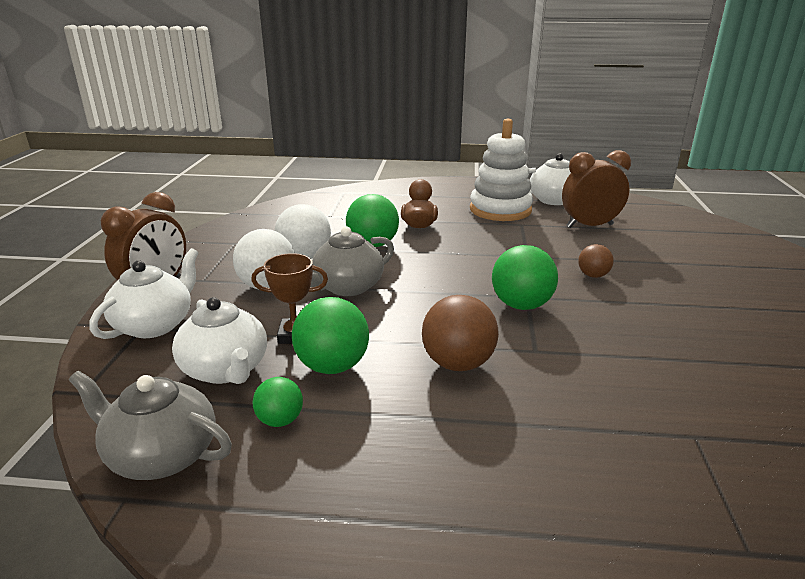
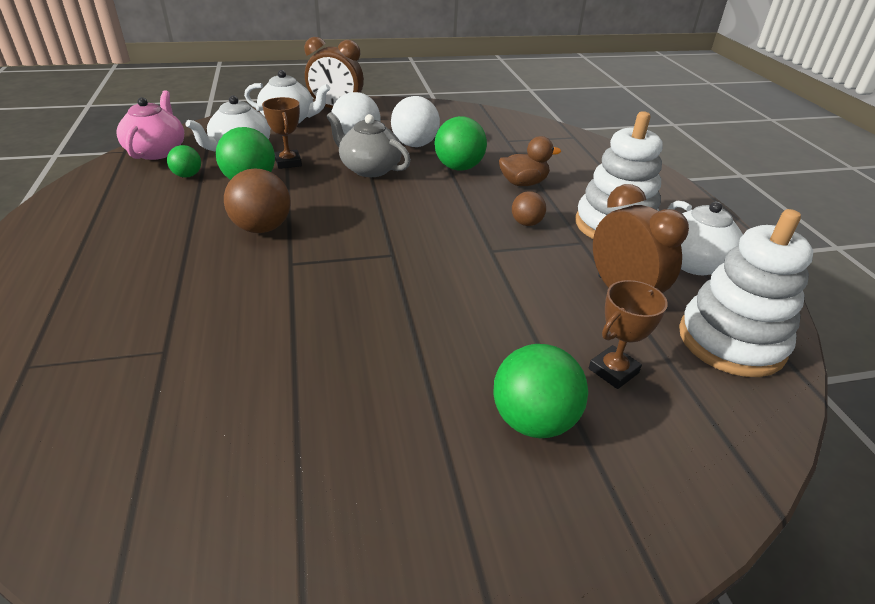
camera: 70 degrees right, 10 degrees up
grey teapot [69,371,232,480] -> pink teapot [116,90,184,160]
green ball [492,245,558,310] -> green ball moved to [493,344,588,438]
brown ball [578,244,614,278] -> brown ball moved to [512,191,546,226]
none -> brown trophy [589,280,668,389]
none -> white stacking toy [679,209,813,377]

